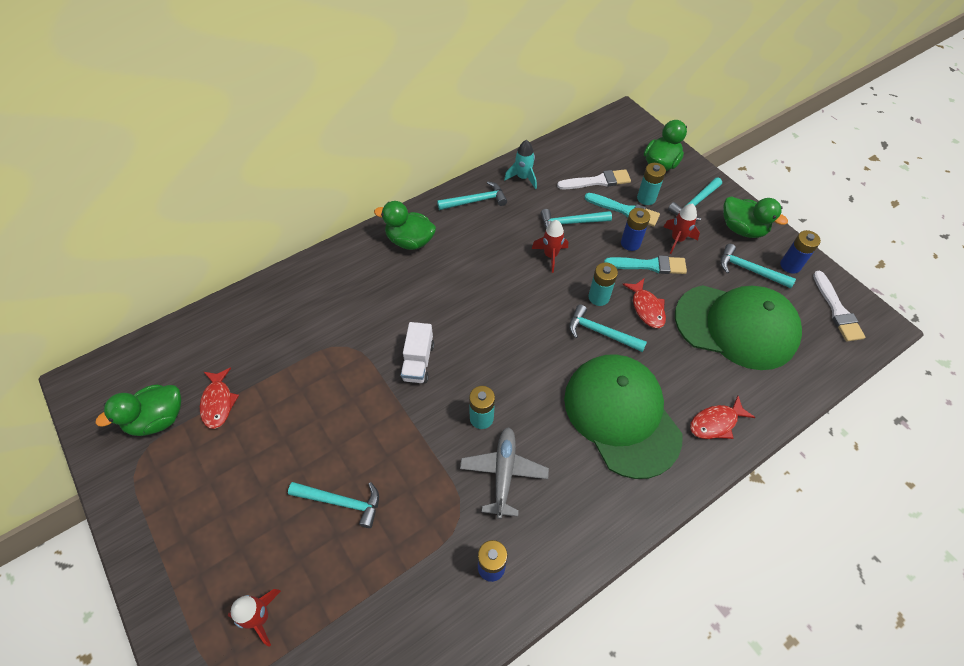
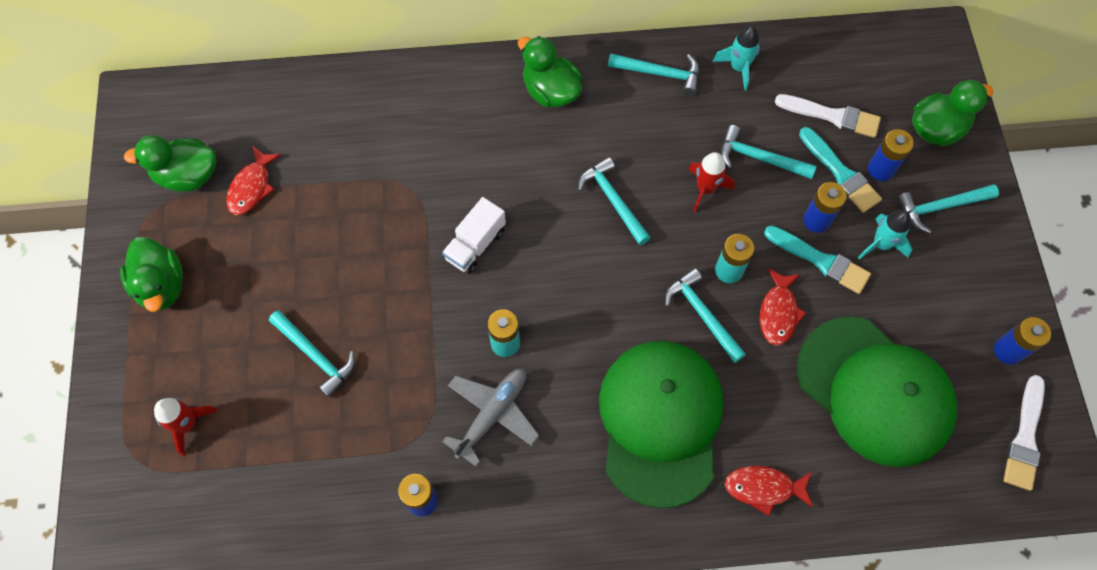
camera: 30 degrees right, 10 degrees up
turquoise battery [637,163,666,205] -> blue battery [868,129,914,181]
red rocket [664,204,700,254] -> turquoise rocket [858,210,912,260]
turquoise hammer [720,244,796,288] -> turquoise hammer moved to [578,157,651,245]
green duck [723,196,788,238] -> green duck moved to [120,237,183,312]

